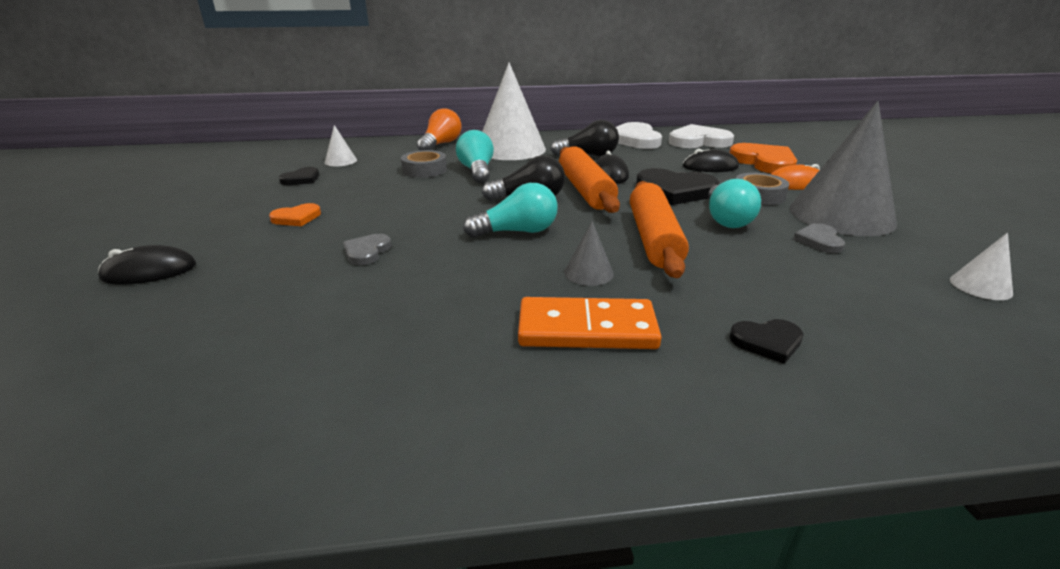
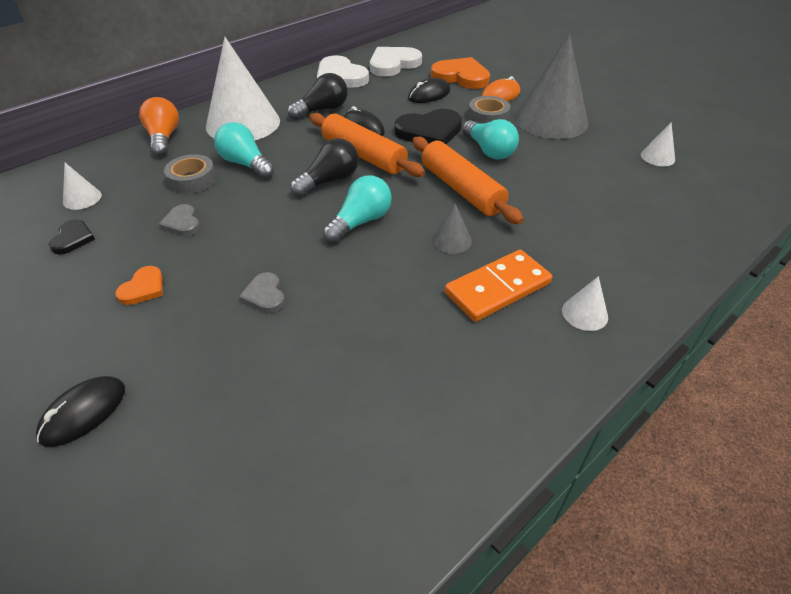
camera: 35 degrees left, 15 degrees up
black heart [729,319,804,364] -> none
grey heart [793,223,845,253] -> grey heart moved to [159,204,200,236]
none -> white cone [562,276,608,331]

